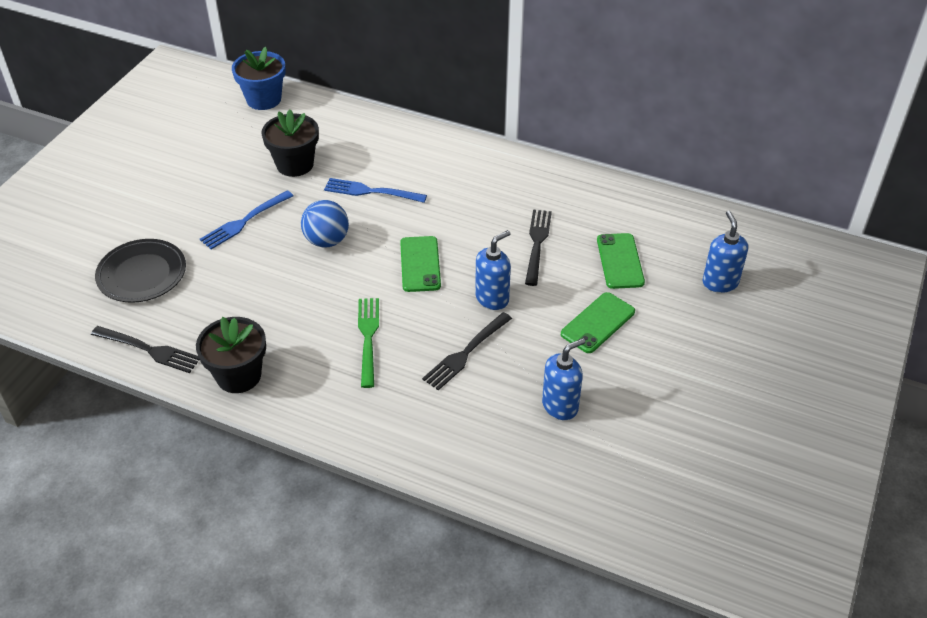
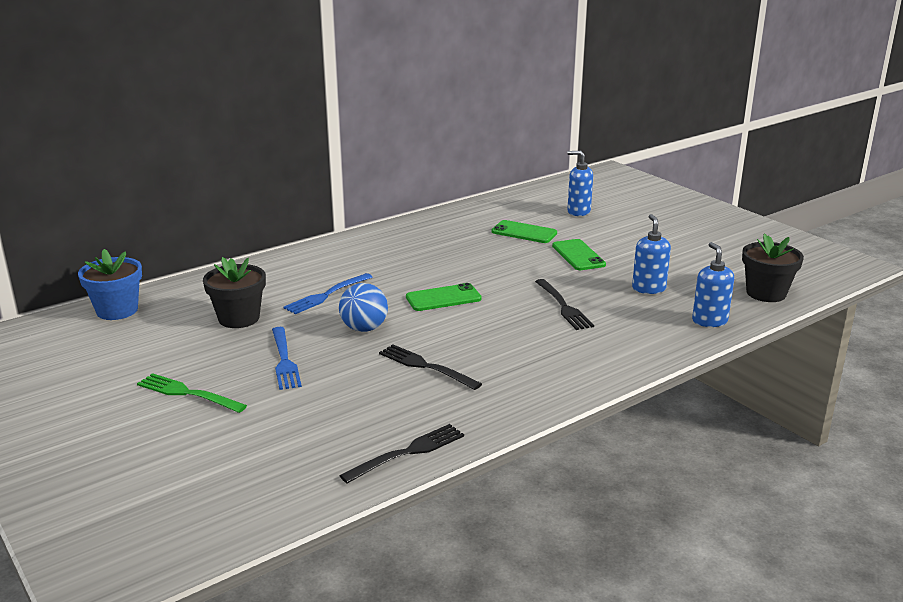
camera: 60 degrees left, 20 degrees down
black plate [95,239,186,303] -> none
black flower pot [196,317,266,393] -> black flower pot moved to [742,233,804,302]
green fork [358,298,379,388] -> green fork moved to [137,373,247,413]
green phone [400,236,441,292] -> green phone turned 45 degrees counterclockwise [406,283,482,311]
blue soap dispenser [475,230,511,310] -> blue soap dispenser moved to [692,242,734,327]
black fork [525,210,552,286] -> black fork moved to [379,344,482,390]

